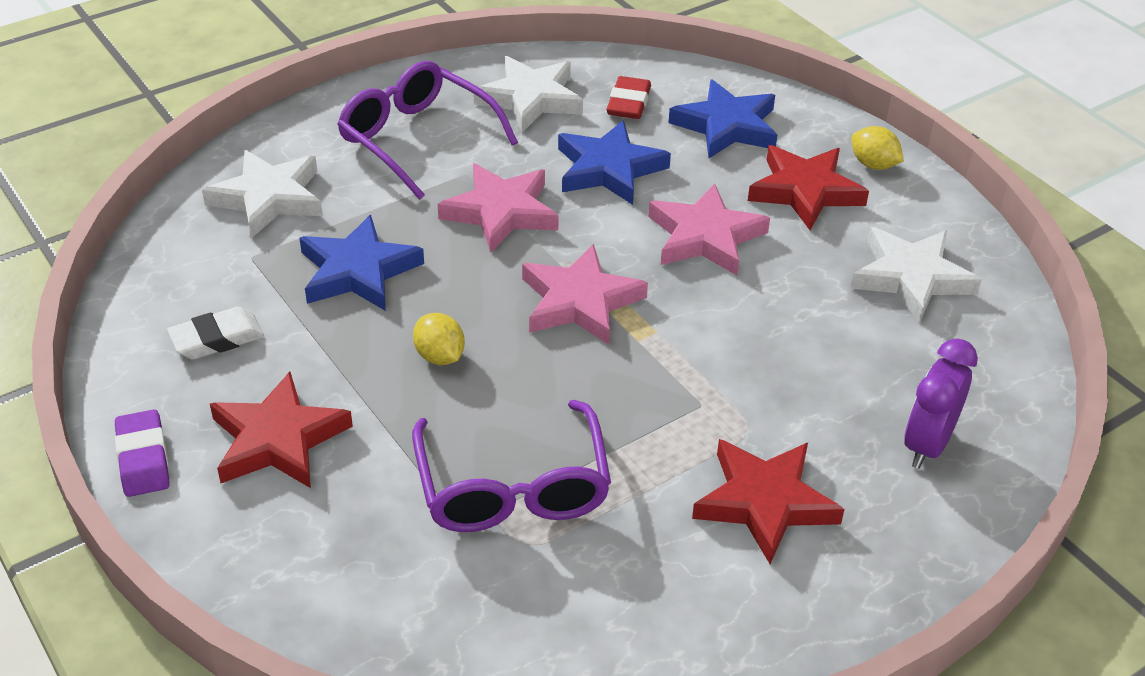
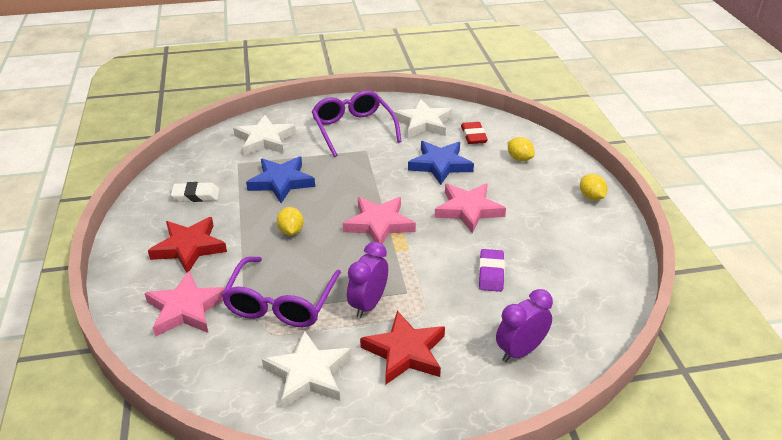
camera: 25 degrees right, 5 degrees down
purple eraser [115,409,170,497] -> purple eraser moved to [479,249,505,292]
pink star [438,163,559,253] -> pink star moved to [145,271,225,336]
red eraser [606,76,651,119] -> red eraser turned 45 degrees counterclockwise [461,122,488,144]
blue star [668,79,777,158] -> yellow lemon [508,137,535,161]
red star [748,145,869,230] -> none
white star [850,227,982,323] -> white star moved to [262,330,351,408]
none -> purple clock [347,242,388,318]

